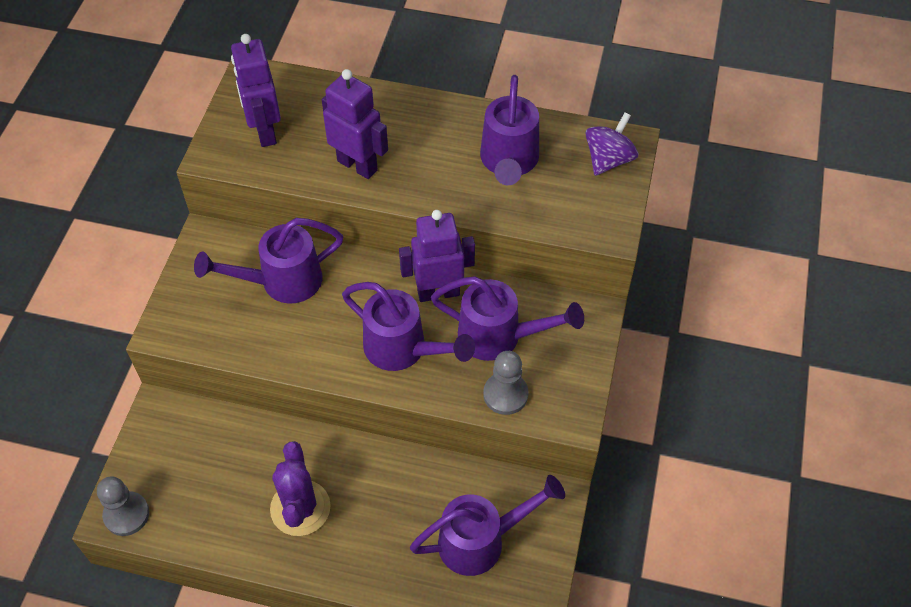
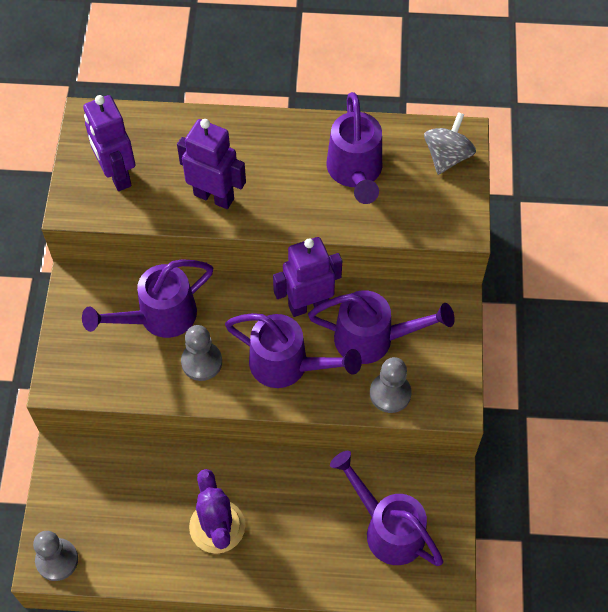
camera: 10 degrees left, 5 degrees up
purple watering can [410,475,565,576] -> purple watering can turned 105 degrees counterclockwise [330,451,443,566]
purple spinning top [586,112,638,176] -> grey spinning top [424,112,476,175]
none -> grey pawn [181,325,222,381]

